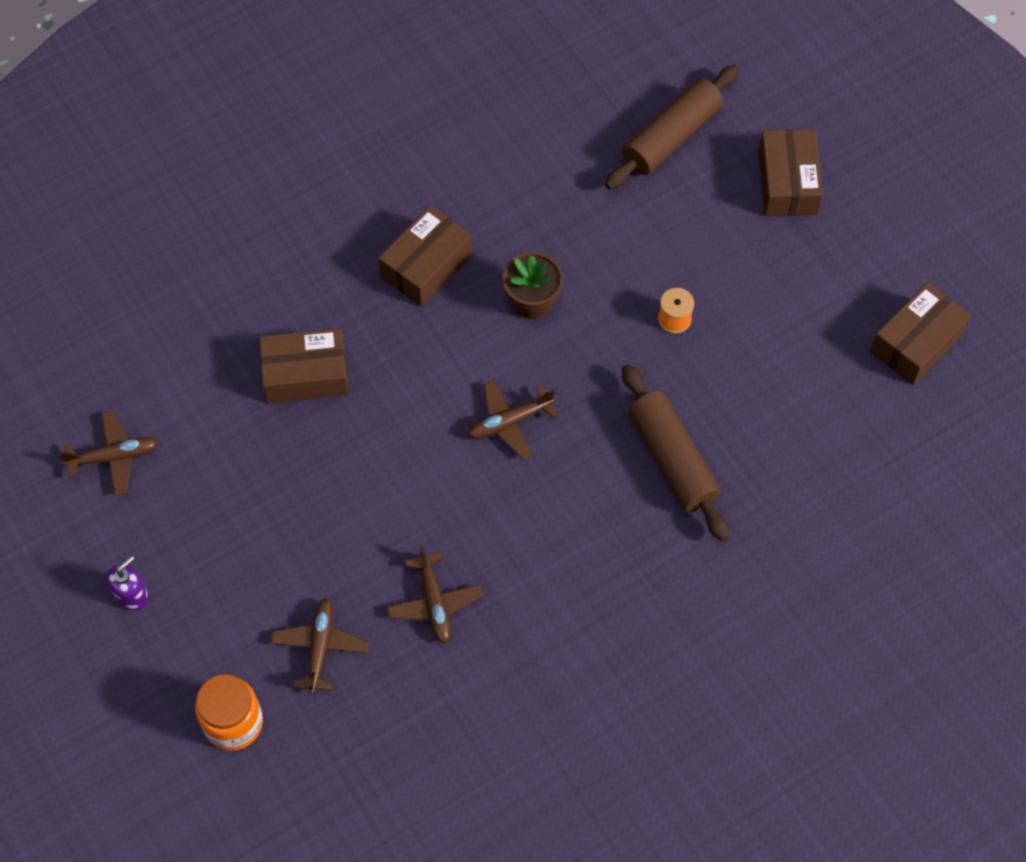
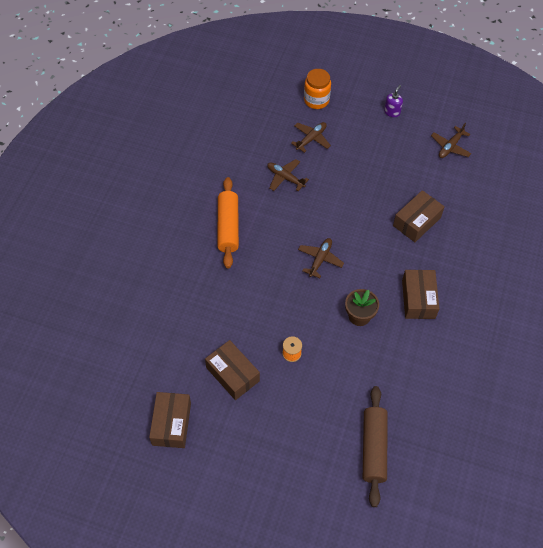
camera: 140 degrees right, 5 degrees down
purple soap dispenser [107,555,148,610] -> purple soap dispenser turned 150 degrees counterclockwise [384,85,403,117]
brown plane [271,598,369,694] -> brown plane turned 105 degrees counterclockwise [291,122,331,153]
brown rolling pin [622,364,729,541] -> none
brown box [758,129,823,216] -> brown box moved to [205,340,260,400]
none -> orange rolling pin [218,177,239,269]

